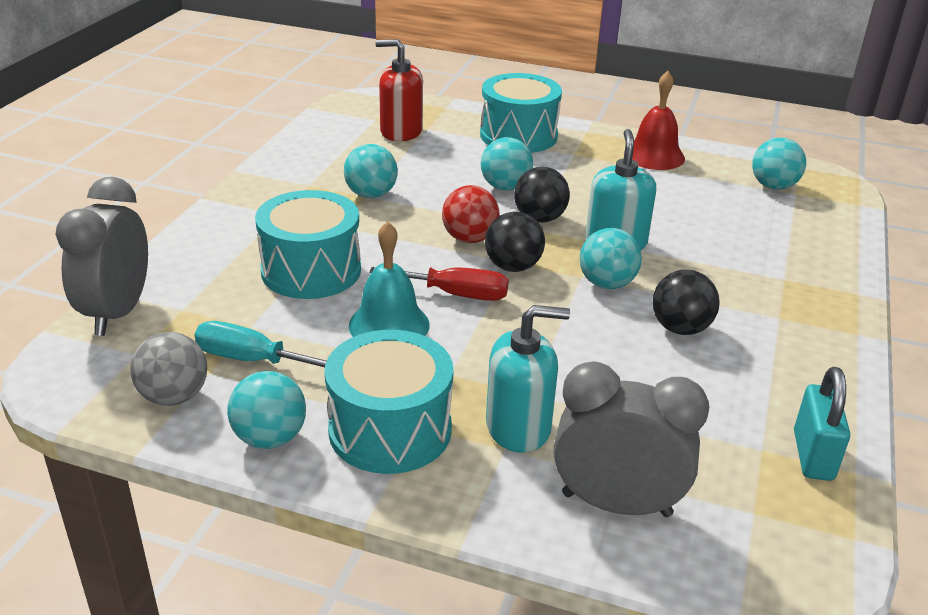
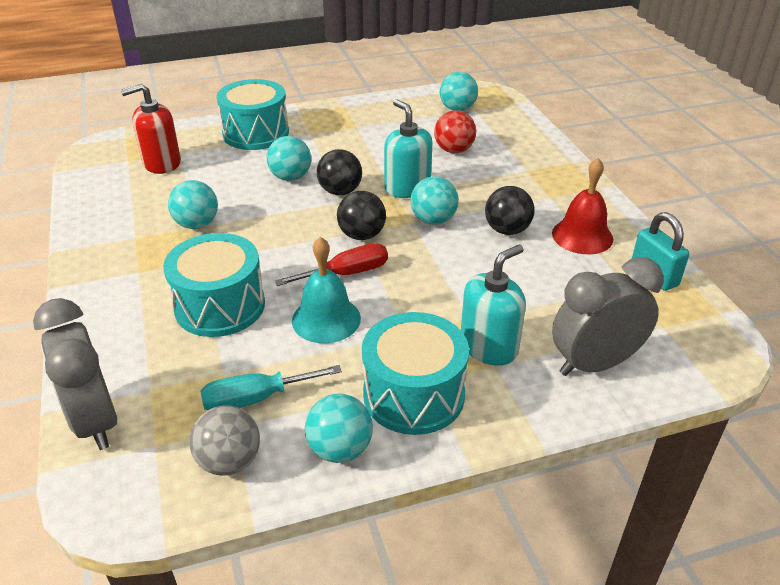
camera: 35 degrees left, 5 degrees up
red ball [442,185,500,243] -> red ball moved to [434,110,476,153]
red bell [624,71,685,170] -> red bell moved to [552,158,613,254]

